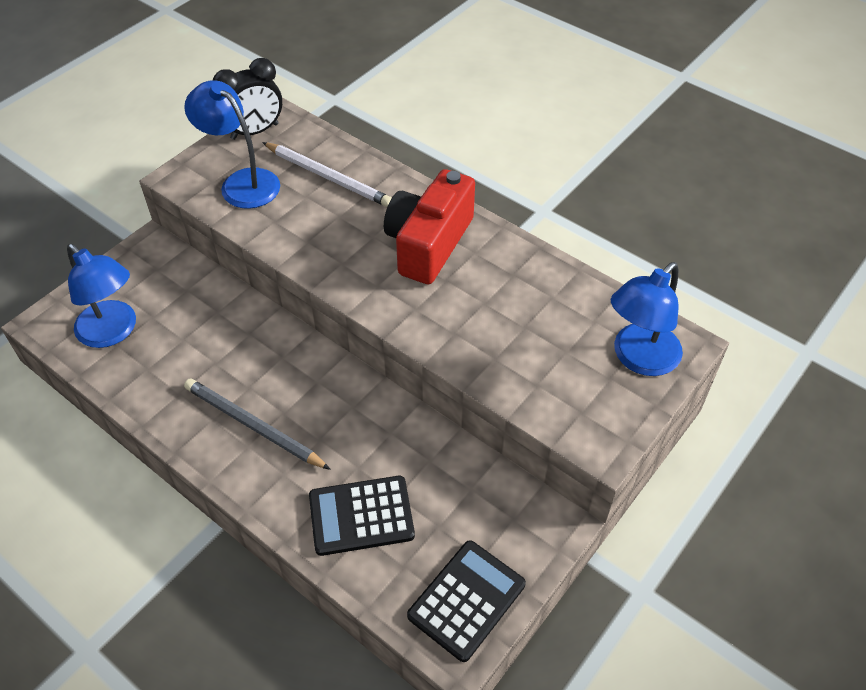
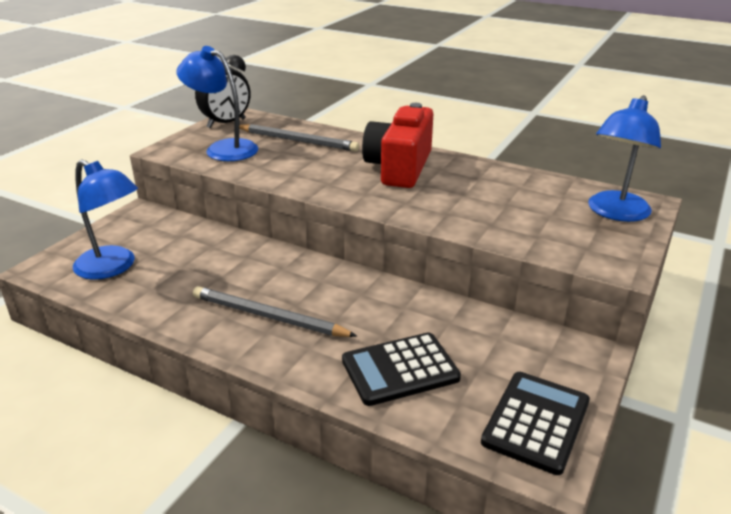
camera: 10 degrees left, 20 degrees down
white pencil [262,142,392,207] -> grey pencil [239,124,359,152]

